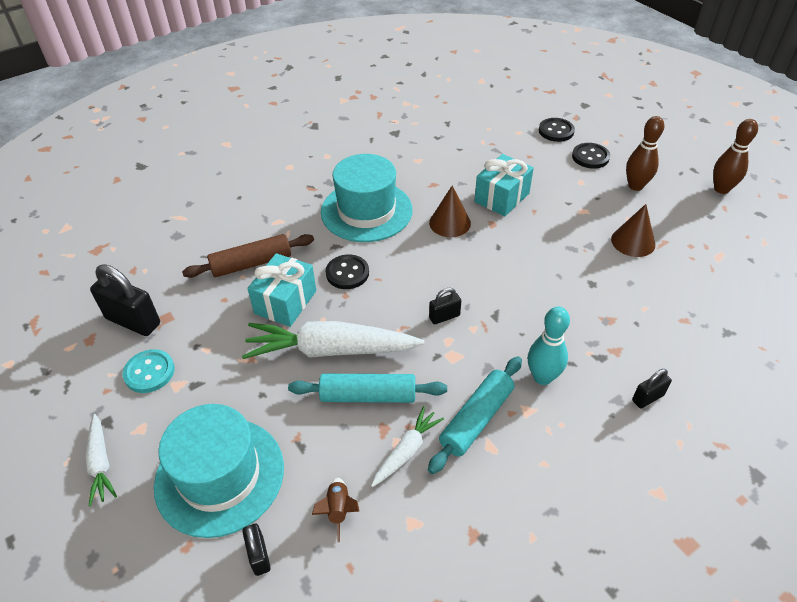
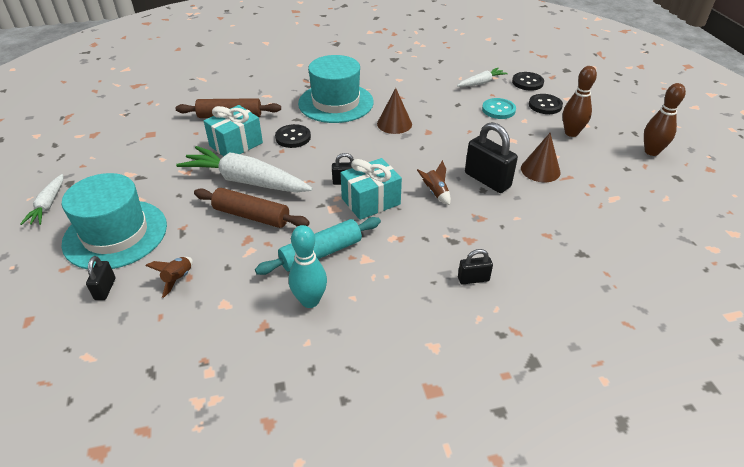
camera: 20 degrees right, 5 degrees down
black padlock [90,264,160,336] -> black padlock moved to [465,122,518,193]
turquoise button [123,349,175,393] -> turquoise button moved to [482,98,516,119]
turquoise rolling pin [288,374,447,403] -> brown rolling pin [194,188,310,228]
white carrot [371,406,444,487] -> white carrot moved to [457,68,508,87]
turquoise gift [474,154,534,216] -> turquoise gift moved to [341,158,402,220]
turquoise bowling pin [528,307,570,385] -> turquoise bowling pin moved to [289,225,327,308]
none -> brown rocket [417,160,451,205]

